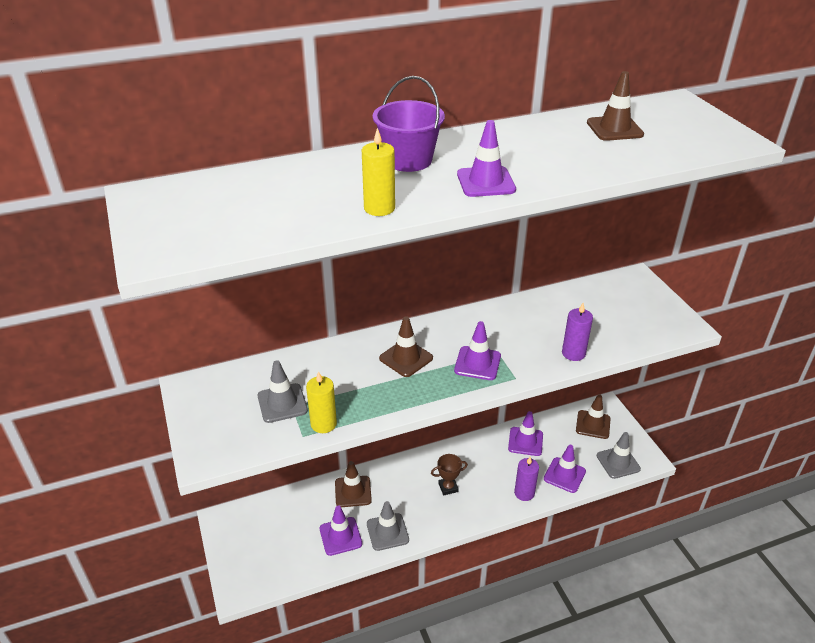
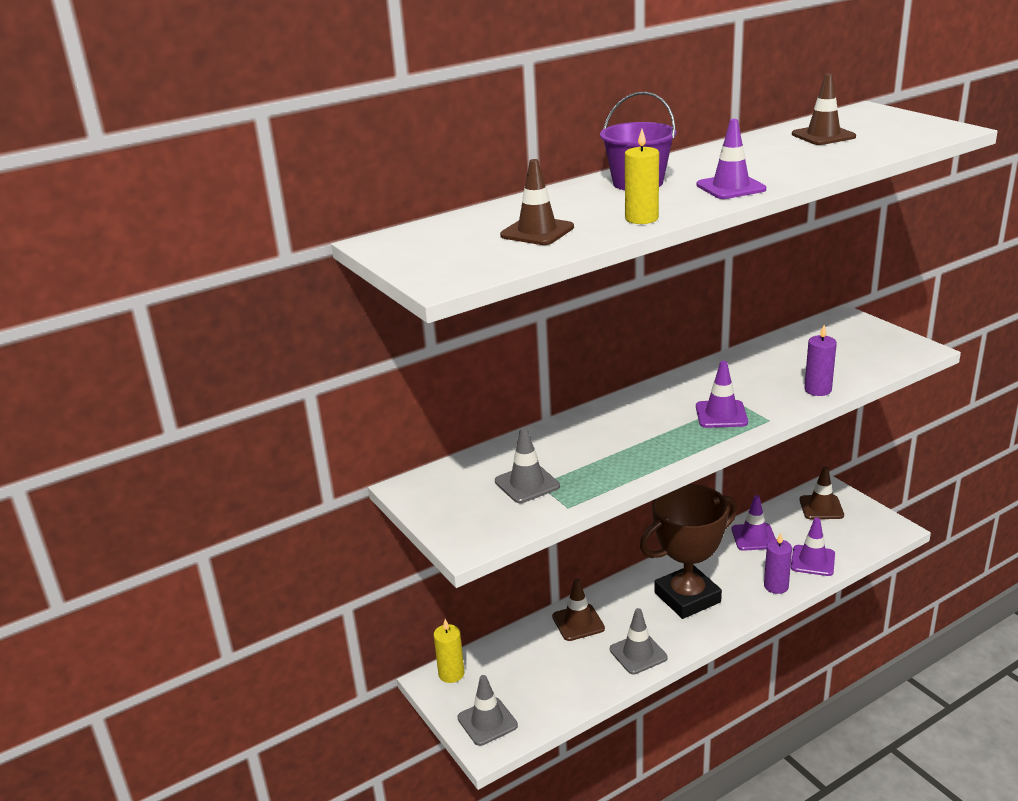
camera: 10 degrees left, 10 degrees down
yellow candle [306,371,337,433] -> yellow candle moved to [434,619,464,683]
purple traffic cone [320,506,362,556] -> none
brown traffic cone [379,316,433,377] -> brown traffic cone moved to [500,159,574,245]
brown trophy [431,454,468,495] -> brown trophy [640,484,737,619], size x2.49
grey traffic cone [597,432,641,479] -> grey traffic cone moved to [457,675,518,746]

